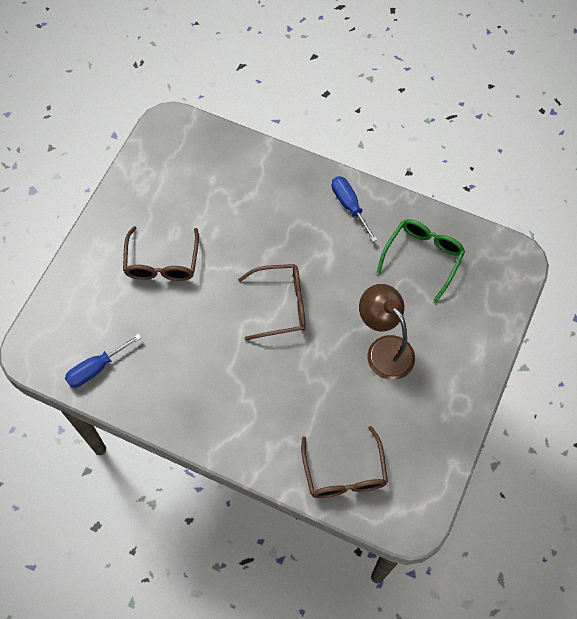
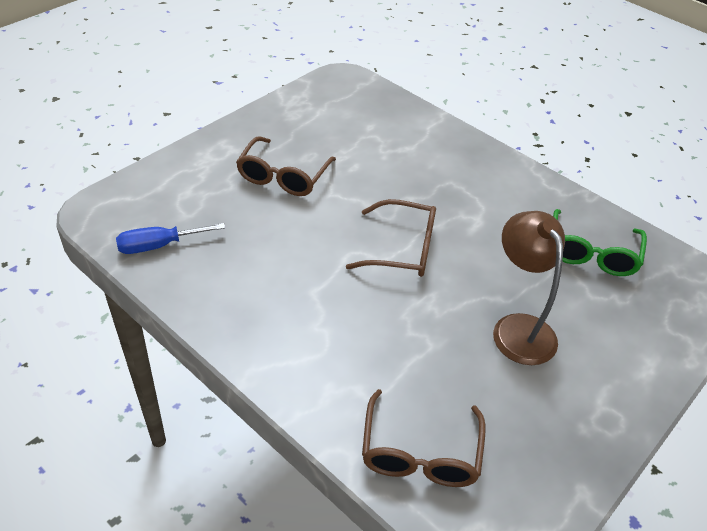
camera: 15 degrees right, 20 degrees down
blue screwdriver [332,176,378,242] -> none
green glasses [377,219,465,302] -> green glasses turned 150 degrees clockwise [553,209,647,276]

